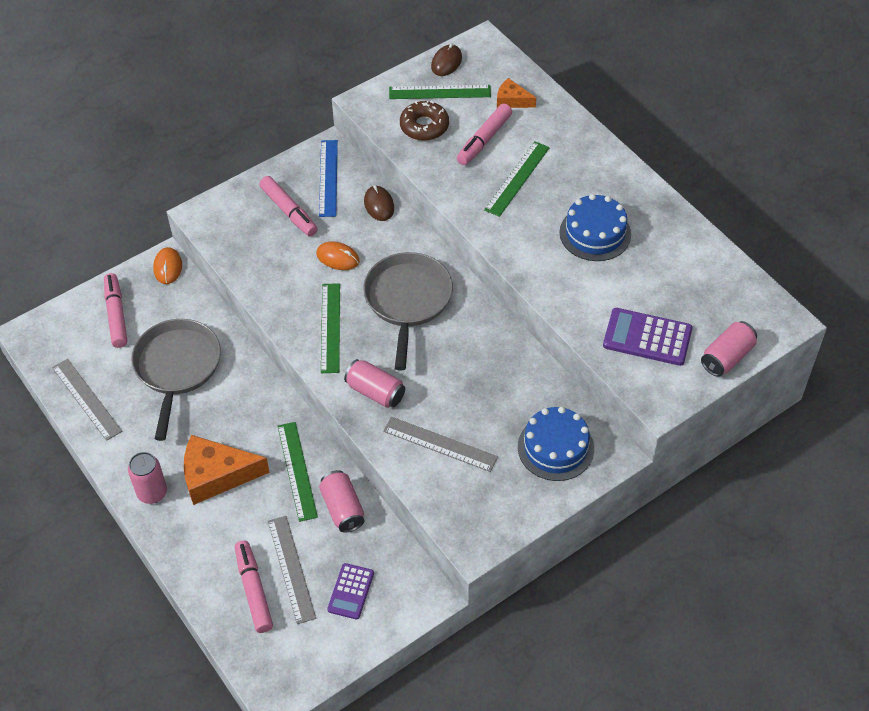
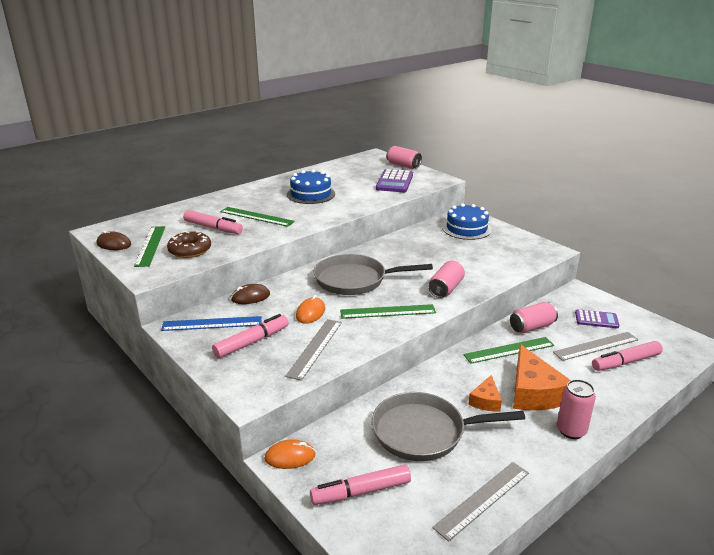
camera: 95 degrees left, 25 degrees down
grey ruler [383,417,498,472] -> grey ruler moved to [285,319,342,381]
orange cheese [497,78,536,108] -> orange cheese moved to [468,375,502,412]

